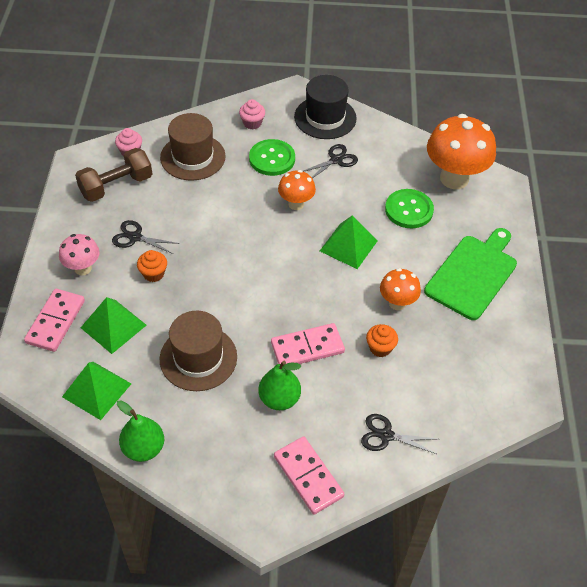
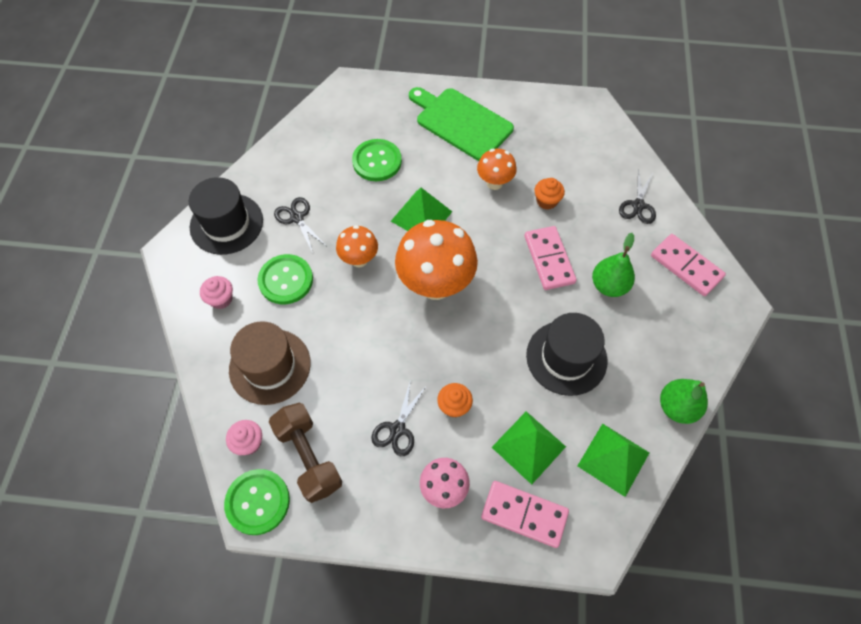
camera: 85 degrees left, 10 degrees up
brown hat [160,311,237,391] -> black hat [526,313,607,396]
pink domino [274,436,344,514] -> pink domino turned 75 degrees clockwise [651,234,726,296]
orange mushroom [427,114,496,189] -> orange mushroom moved to [395,220,478,300]
none -> green button [224,469,290,535]

